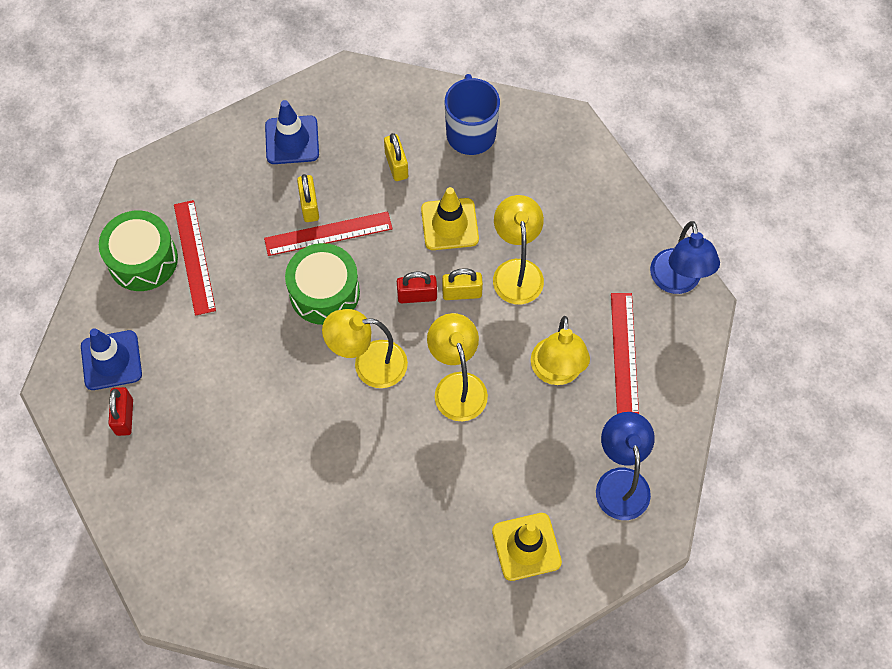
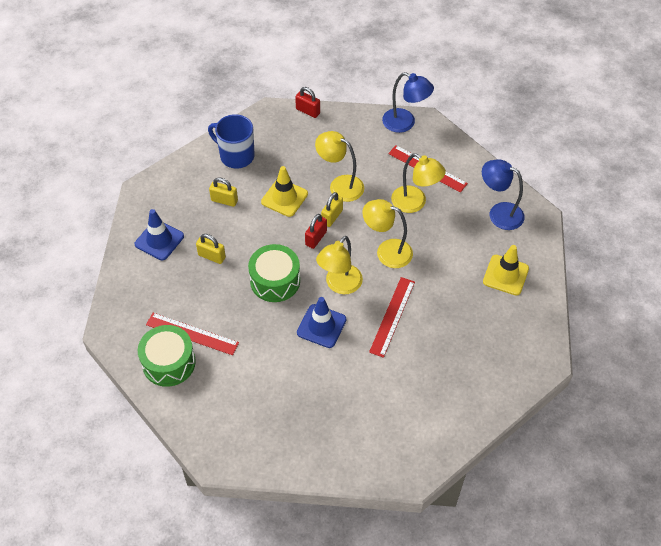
camera: 55 degrees left, 10 degrees down
blue traffic cone [81,328,142,390] -> blue traffic cone moved to [297,297,346,348]
red padlock [108,387,133,436] -> red padlock moved to [295,87,320,118]
red ruler [264,211,393,256] -> red ruler moved to [369,277,415,358]

